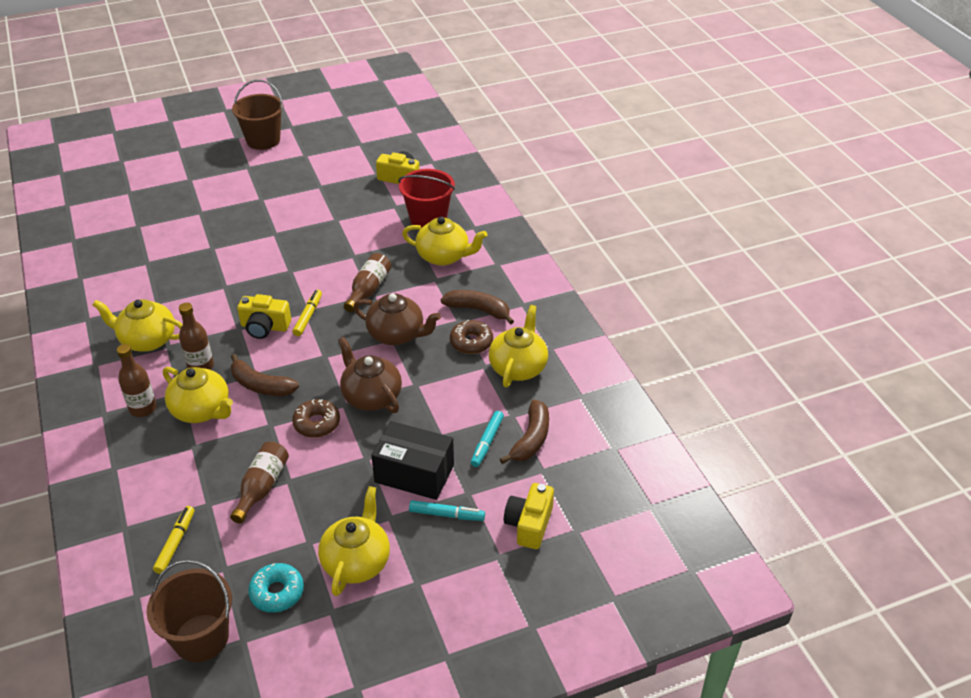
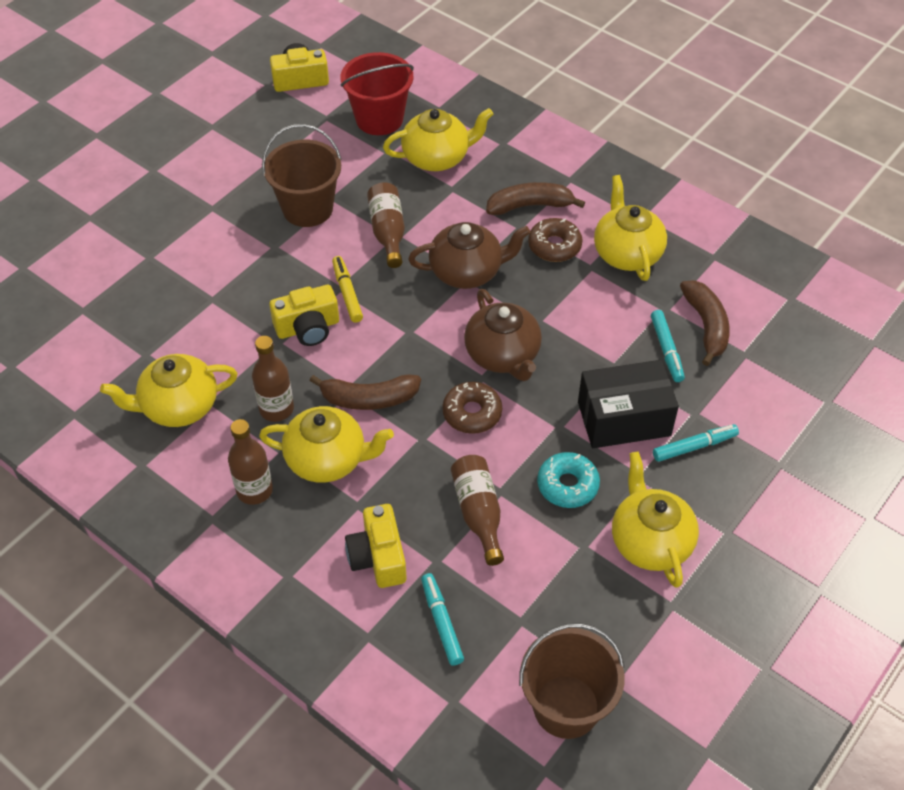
camera: 30 degrees left, 10 degrees up
yellow marker [153,506,194,574] -> turquoise marker [421,573,464,666]
brown bucket [232,80,283,150] -> brown bucket moved to [262,124,342,227]
turquoise donut [248,563,304,613] -> turquoise donut moved to [537,452,600,508]
brown teapot [338,337,402,413] -> brown teapot turned 135 degrees counterclockwise [464,289,542,381]
yellow camera [504,483,554,549] -> yellow camera moved to [345,504,407,588]

